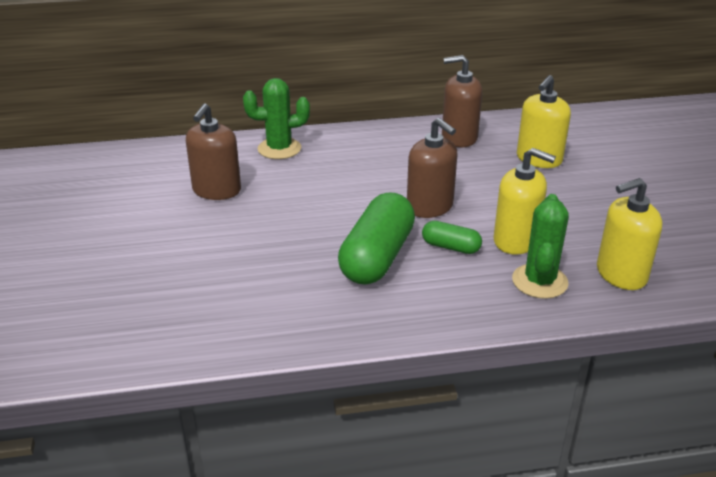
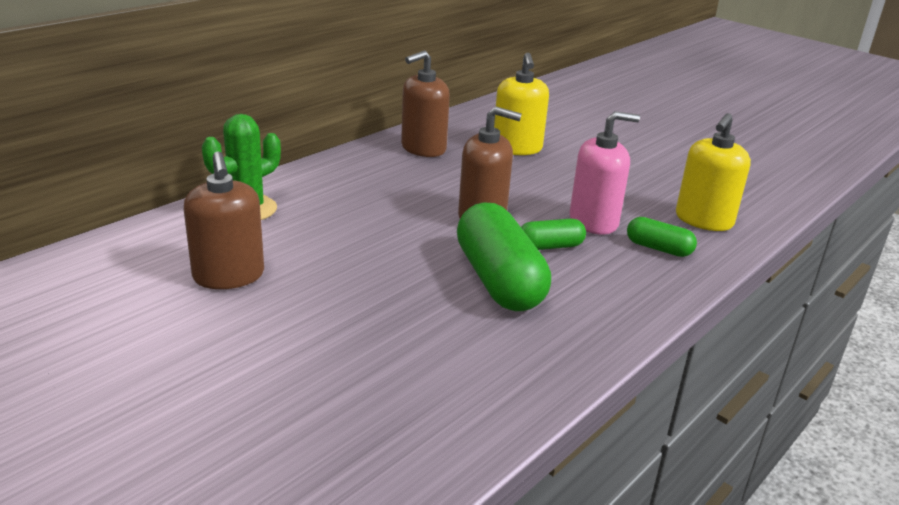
camera: 40 degrees left, 5 degrees down
yellow soap dispenser [493,148,556,255] -> pink soap dispenser [570,111,640,234]
green cactus [512,194,569,299] -> green capsule [627,217,697,257]

